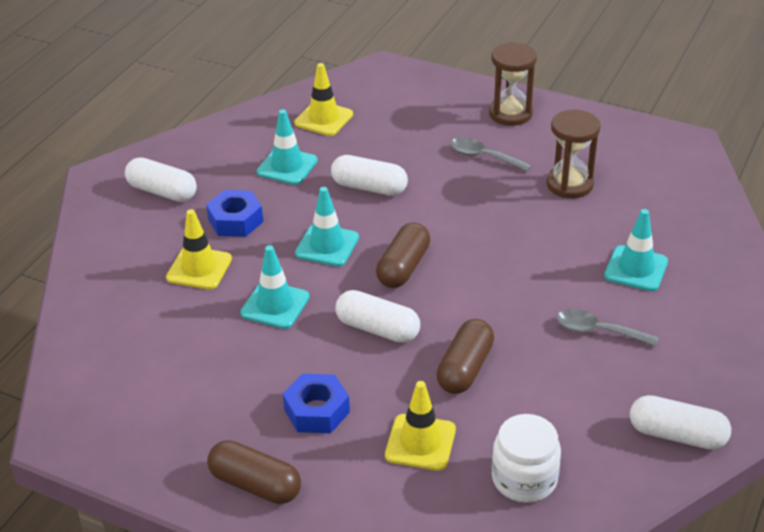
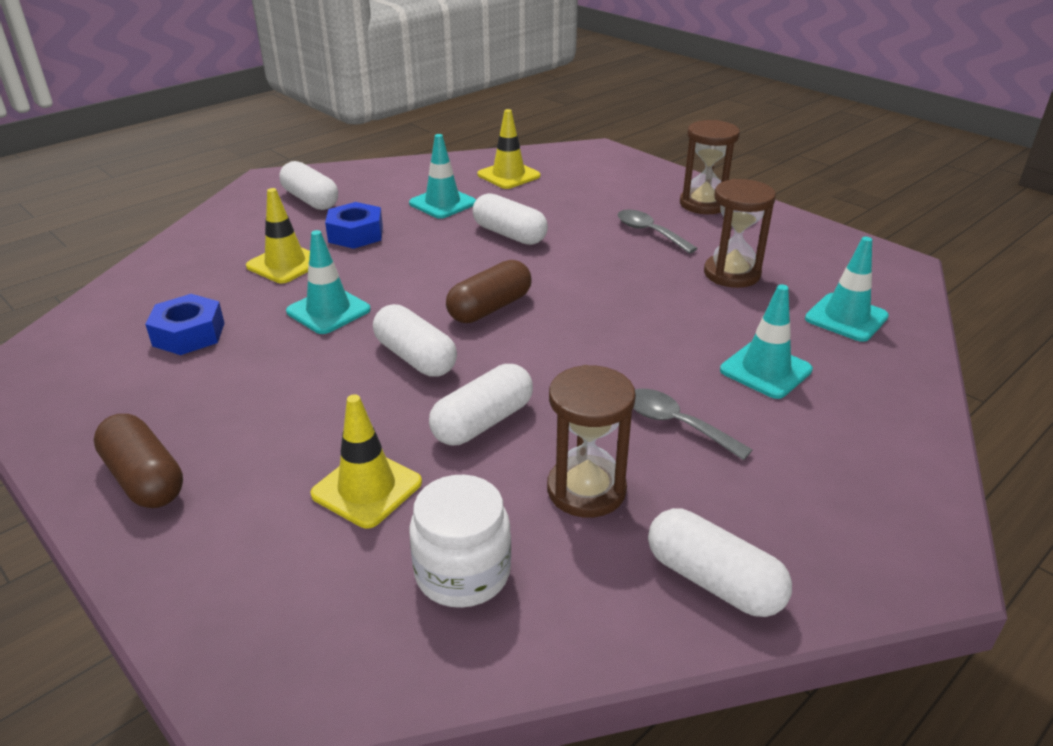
camera: 20 degrees right, 5 degrees down
blue nut [283,374,350,433] -> blue nut moved to [145,294,225,355]
turquoise traffic cone [295,187,359,266] -> turquoise traffic cone moved to [805,237,889,342]
brown capsule [436,319,494,394] -> white capsule [429,364,533,445]
none -> brown hourglass [547,365,636,518]

